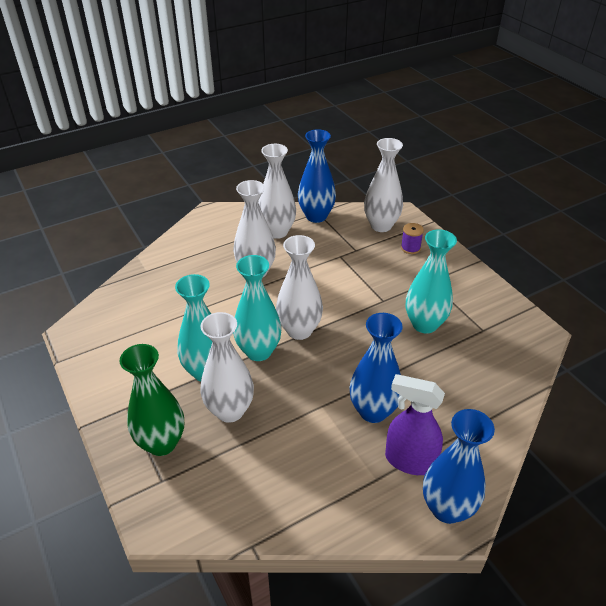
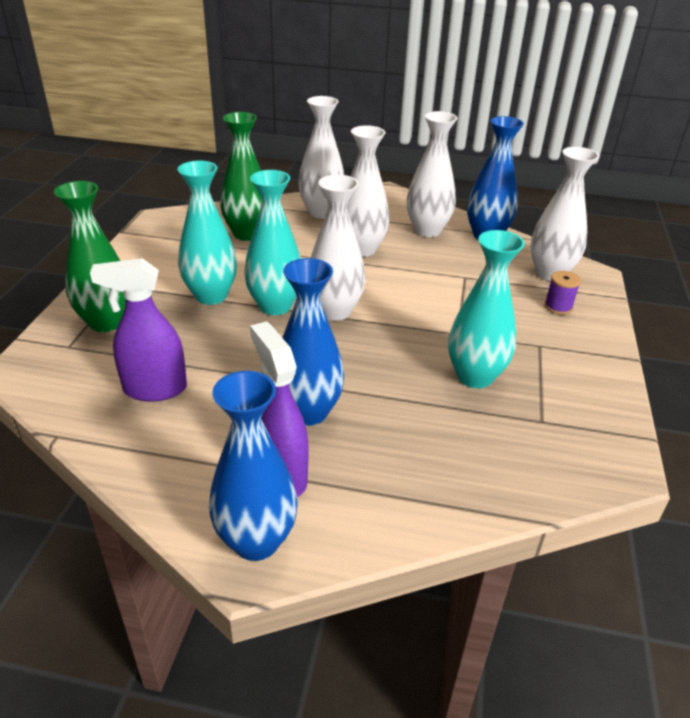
camera: 40 degrees right, 5 degrees down
white vase [200,312,254,423] -> white vase moved to [298,96,344,219]
none -> purple spray bottle [90,258,187,402]
none -> green vase [220,112,262,241]

